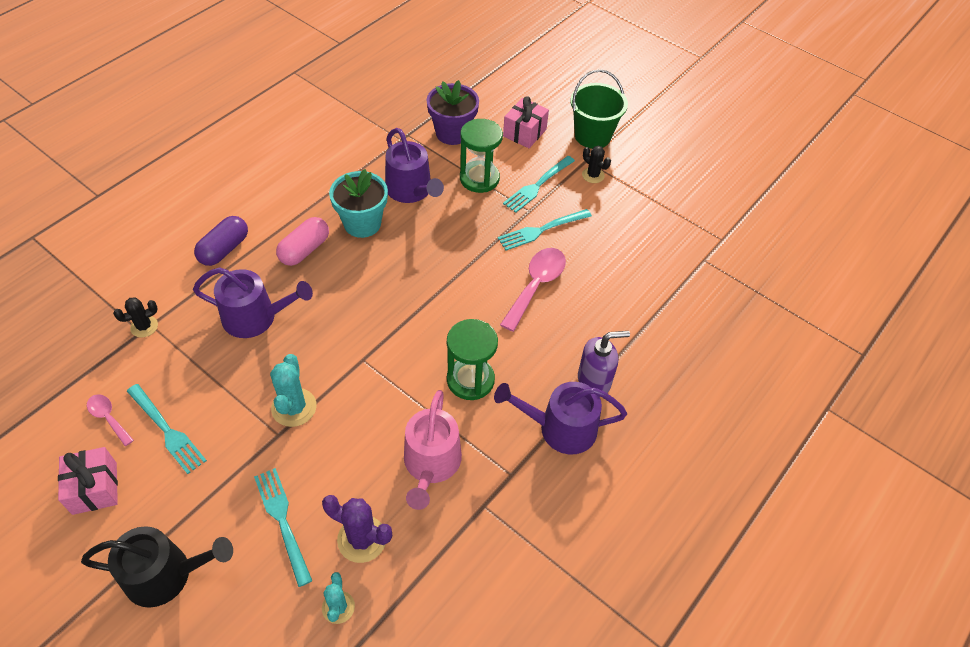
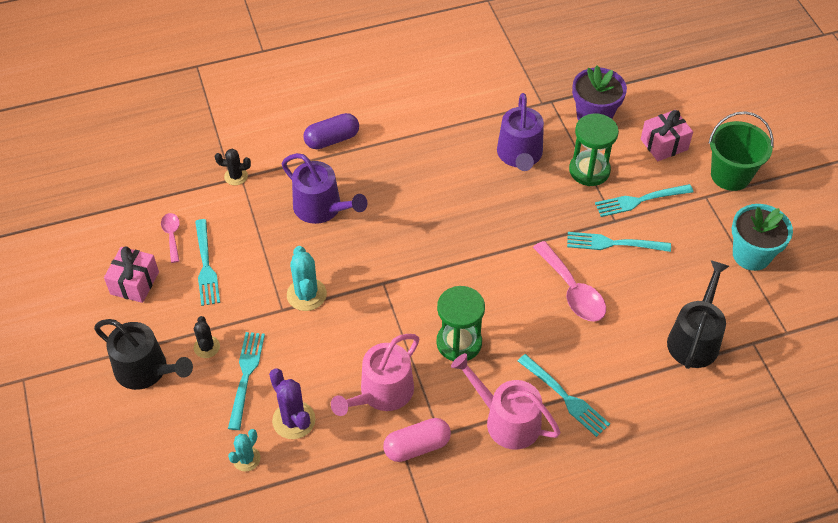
camera: 35 degrees right, 0 degrees up
turquoise cactus [270,354,316,427] -> turquoise cactus turned 45 degrees counterclockwise [287,246,327,311]
pink capsule [276,217,329,266] -> pink capsule moved to [383,418,451,462]
turquoise flower pot [329,169,388,238] -> turquoise flower pot moved to [732,204,793,271]
purple watering can [494,382,627,455] -> pink watering can [451,353,560,450]
pink spoon [500,248,566,332] -> pink spoon turned 90 degrees clockwise [533,241,606,322]
purple soap dispenser [578,331,630,397] -> turquoise fork [518,354,610,437]
black cactus [582,146,611,183] -> black cactus moved to [194,316,220,358]
none -> black watering can [667,260,729,369]

